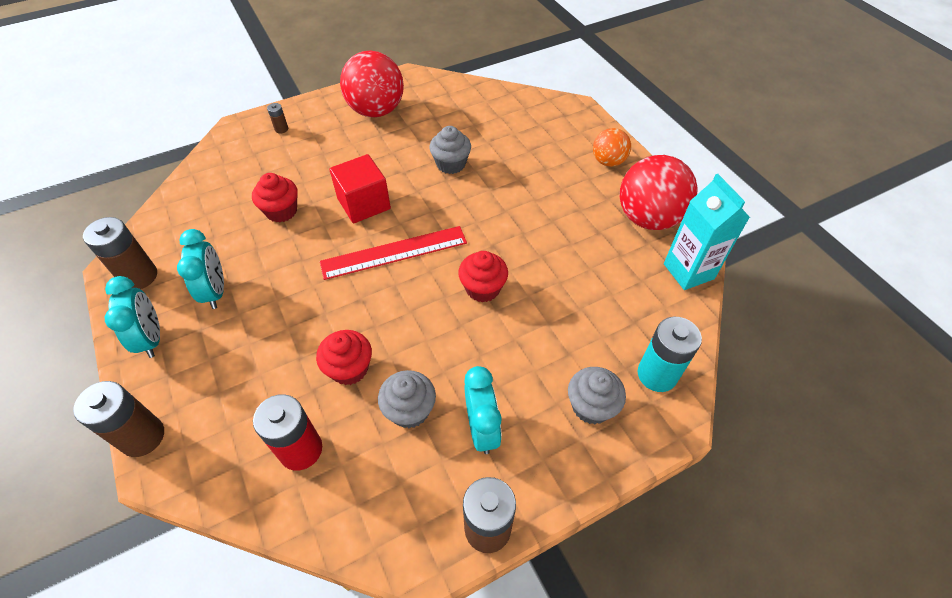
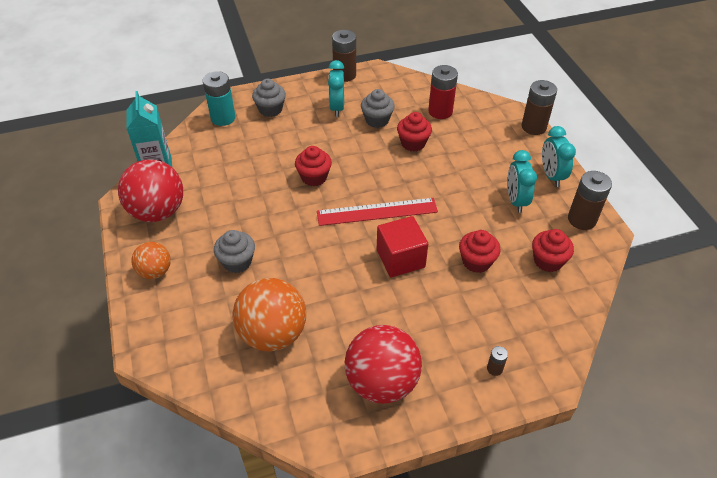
camera: 170 degrees left, 5 degrees down
grey cupcake [430,126,471,174] -> grey cupcake moved to [214,230,255,273]
none -> orange ball [233,278,306,351]
none -> red cupcake [532,229,574,272]

